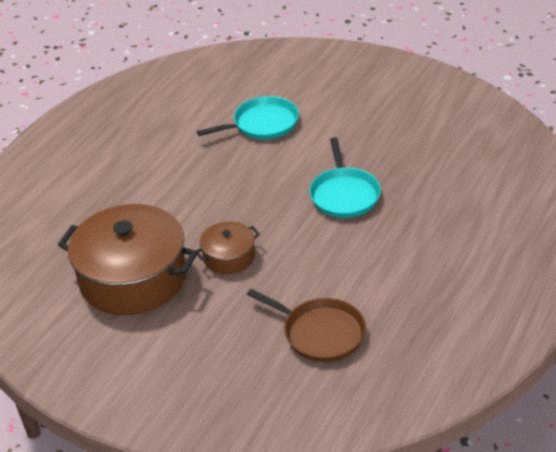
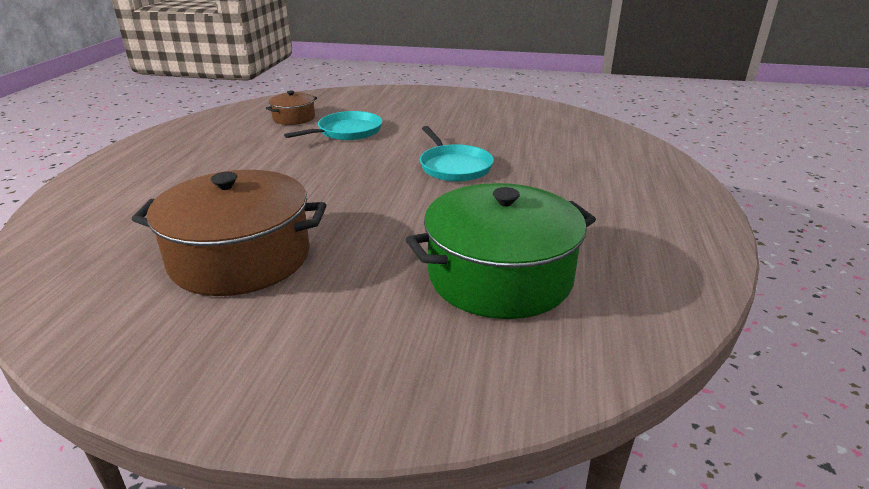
camera: 20 degrees left, 10 degrees down
brown pot [196,221,260,274] -> brown pot moved to [266,91,317,125]
brown pan [247,289,366,362] -> green pot [406,183,596,319]

